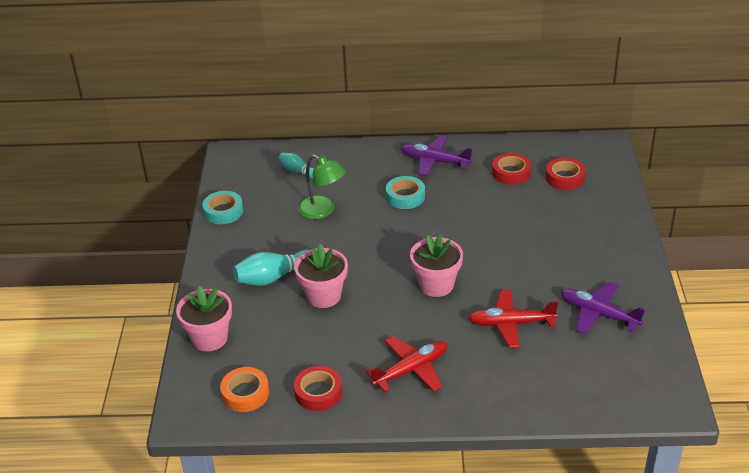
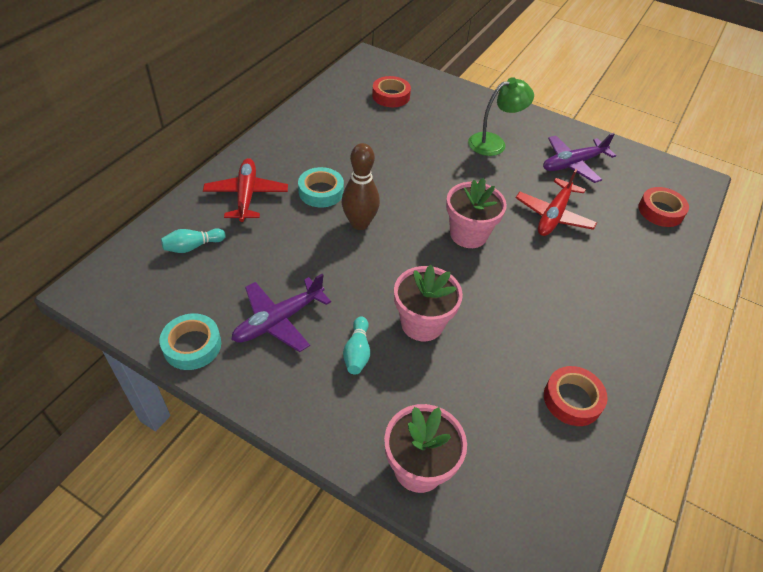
camera: 65 degrees left, 10 degrees up
orange tape [220,367,269,412] -> none
turquoise bowling pin [233,249,309,286] -> turquoise bowling pin [343,316,370,374], size x0.61
green lamp [298,154,346,219] -> green lamp moved to [468,77,534,156]
red plane [366,336,447,392] -> red plane moved to [203,158,288,222]
purple plane [401,136,473,176] -> purple plane moved to [231,274,331,352]
red tape [492,153,531,185] -> red tape moved to [638,187,689,227]
none -> brown bowling pin [342,143,380,230]

